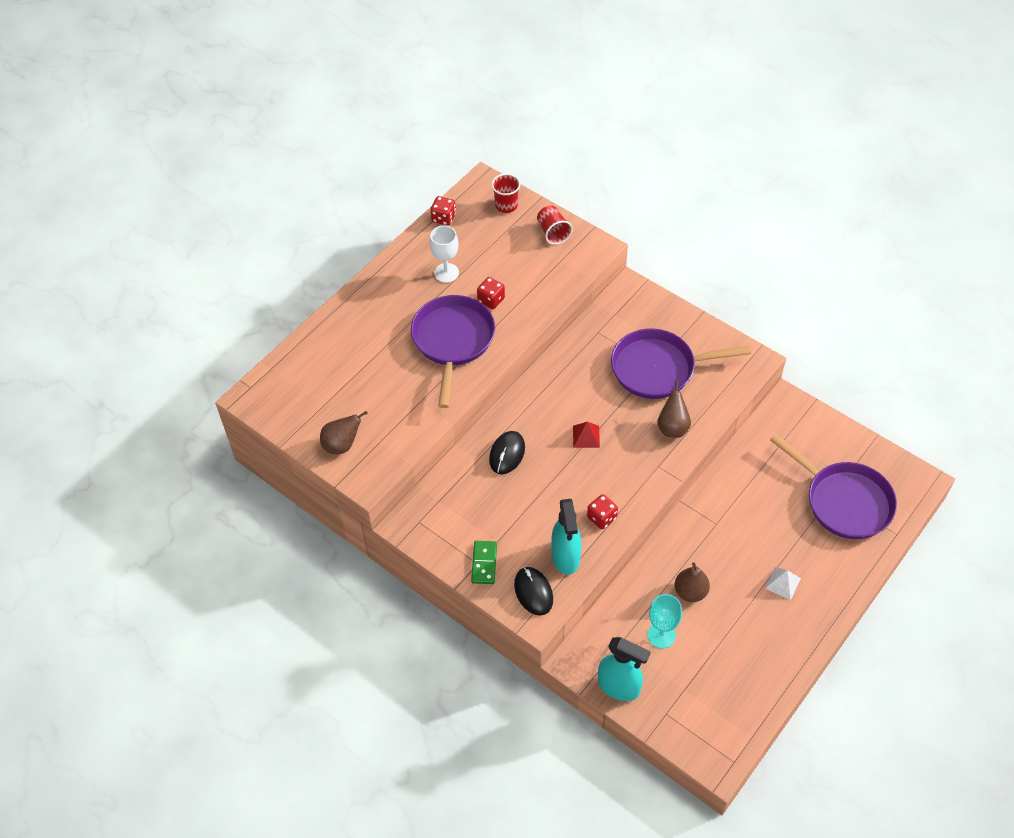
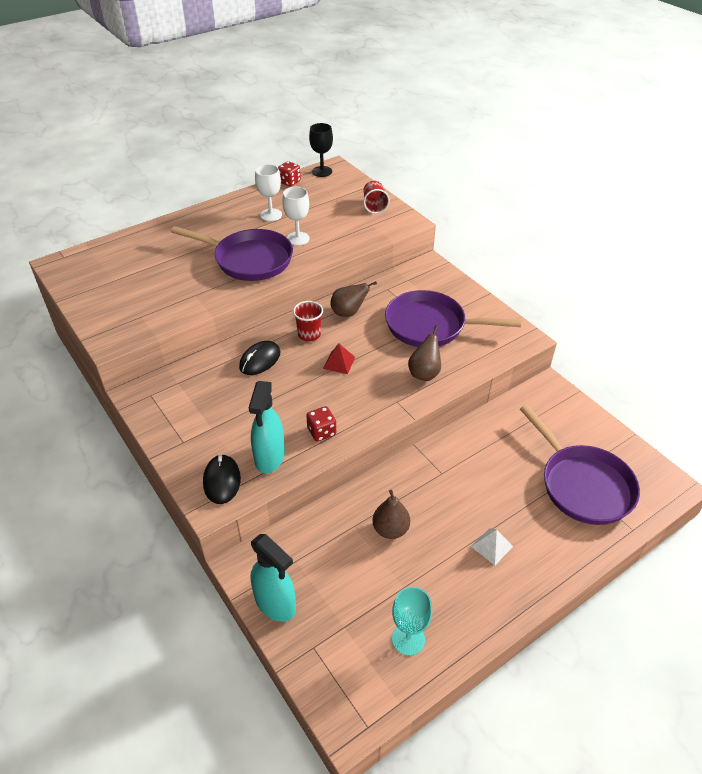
camera: 15 degrees right, 10 degrees down
brown pear [320,411,368,454] -> brown pear moved to [331,281,377,317]
purple pan [411,295,495,408] -> purple pan turned 90 degrees clockwise [171,226,293,281]
green domino [471,541,497,584] -> none
red dice [477,277,505,309] -> white goblet [282,187,309,246]
red cup [491,174,520,213] -> red cup moved to [293,301,323,341]
turquoise goblet [647,594,682,648] -> turquoise goblet moved to [392,587,432,656]
none -> black goblet [309,123,333,177]

